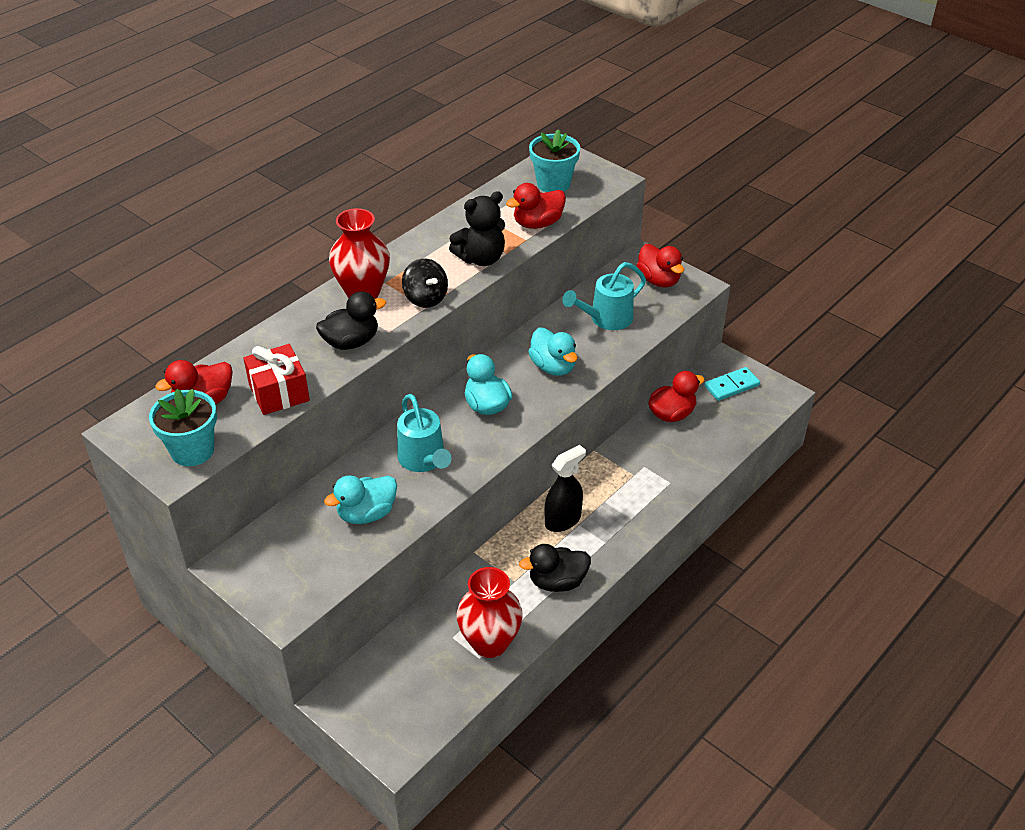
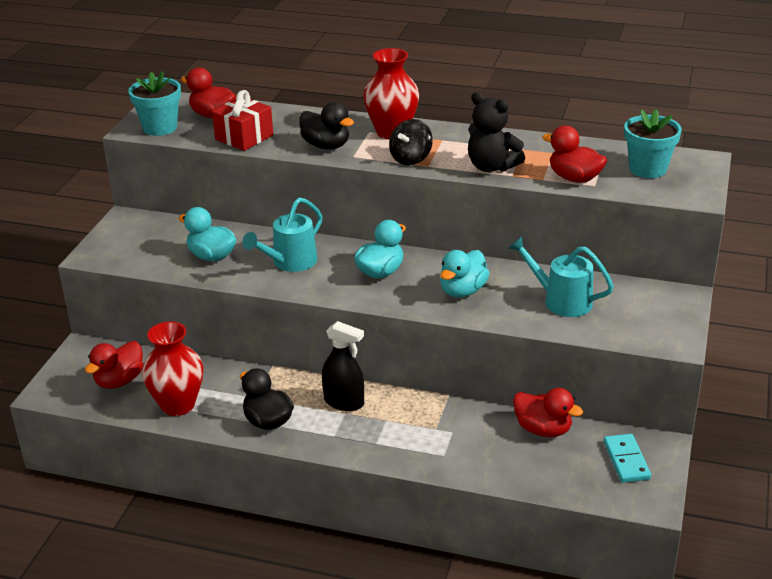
camera: 65 degrees right, 10 degrees down
red duck [637,244,684,288] -> red duck moved to [85,341,143,389]
turquoise domino [704,367,760,401] -> turquoise domino turned 45 degrees clockwise [604,434,651,483]

